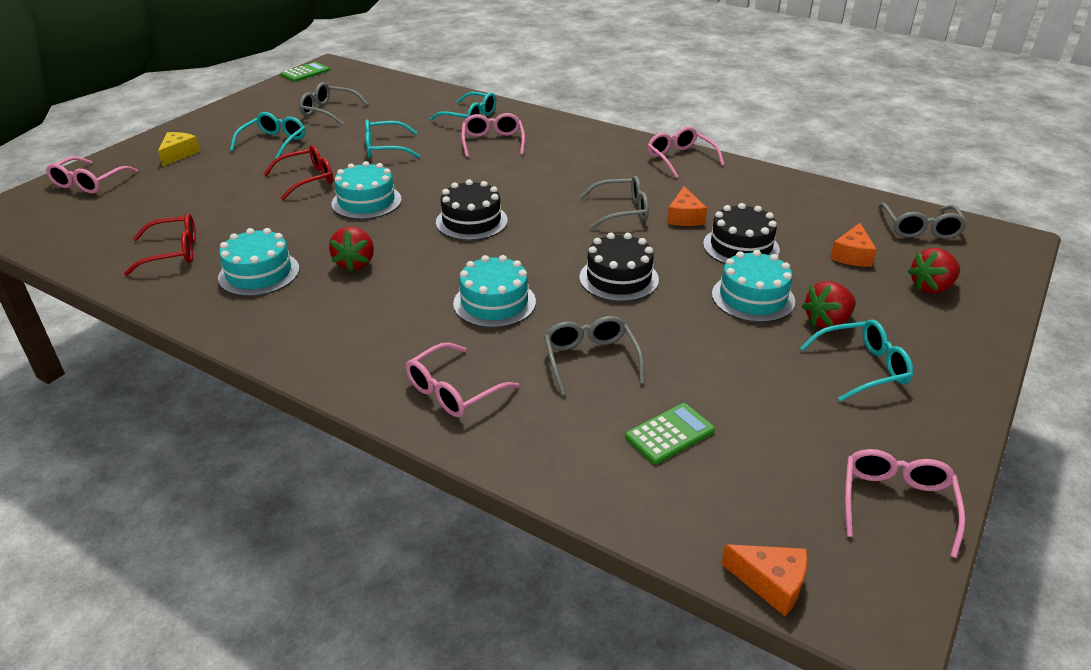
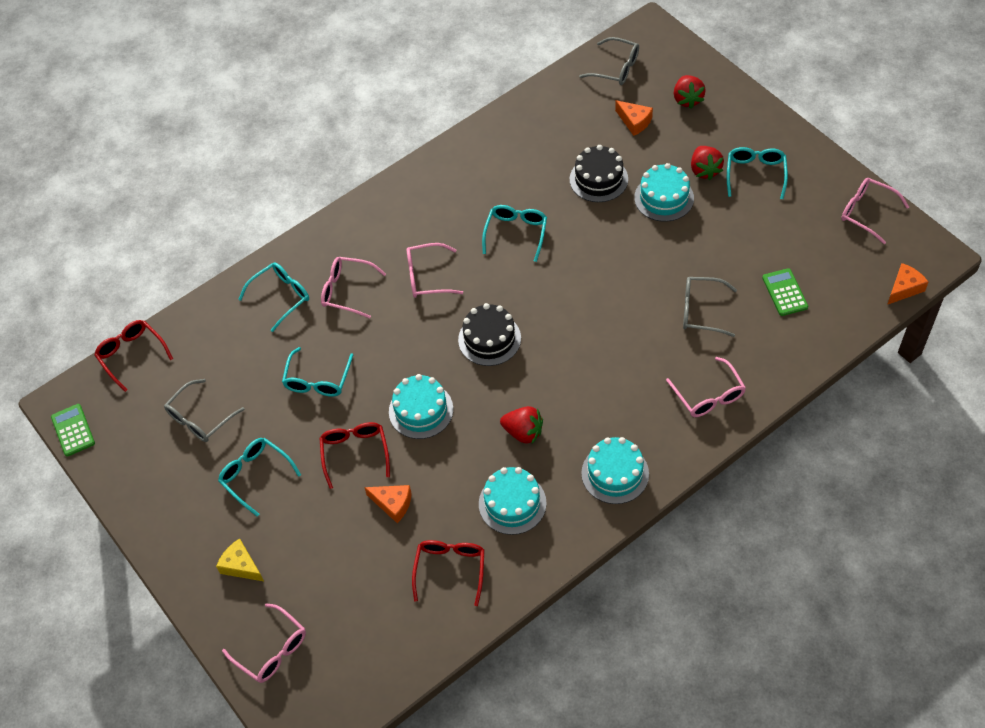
camera: 65 degrees left, 20 degrees up
turquoise cake [453,255,536,328] -> turquoise cake moved to [581,437,649,504]
black cake [579,233,659,302] -> none
grey glasses [580,176,649,229] -> turquoise glasses [482,205,547,262]
pink glasses [647,127,724,178] -> pink glasses moved to [406,243,463,298]
orange cheese [667,186,707,226] -> orange cheese moved to [364,485,412,523]
none -> red glasses [94,320,173,392]

